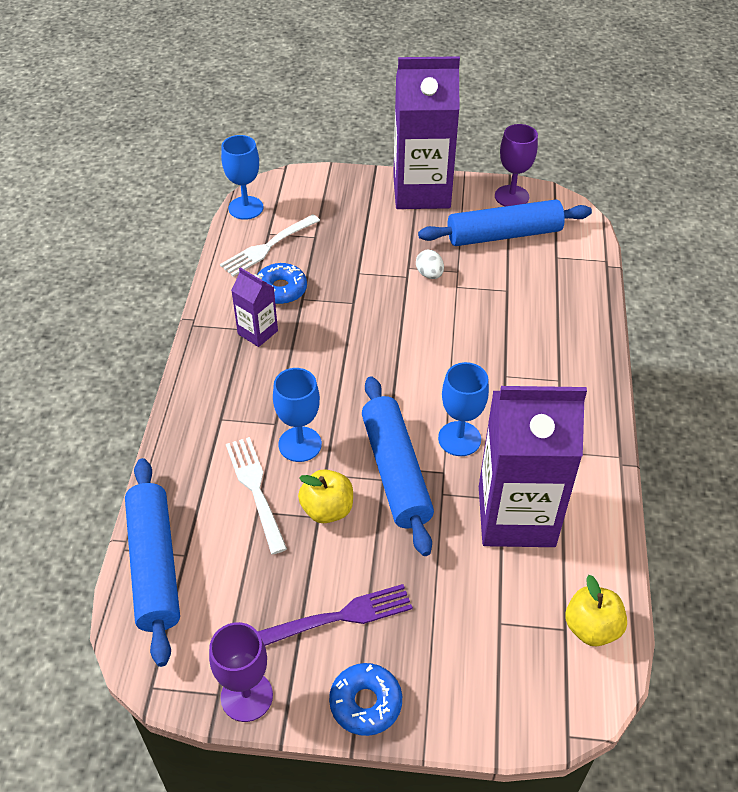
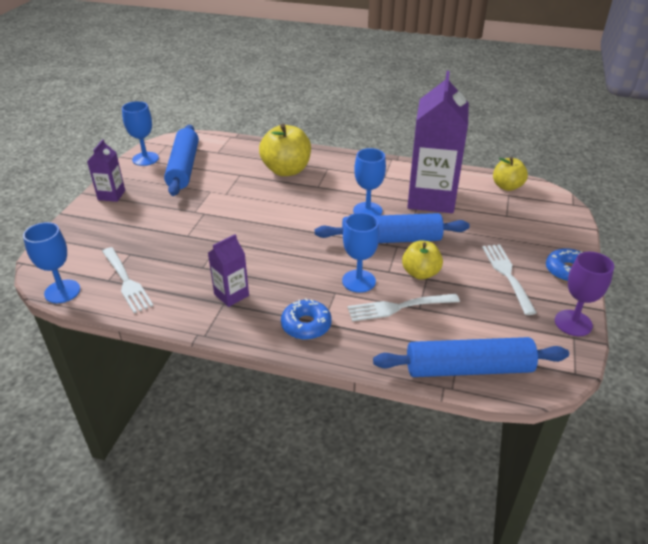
camera: 80 degrees left, 10 degrees down
blue donut [257,263,307,304] -> blue donut moved to [281,298,332,340]
purple fork [257,584,413,646] -> white fork [482,244,537,315]
purple carton [393,56,460,209] -> purple carton [87,139,125,202], size x0.47
white egg [416,250,444,279] -> none
purple goblet [495,124,538,206] -> blue goblet [122,101,159,166]
none -> yellow apple [259,124,311,176]

